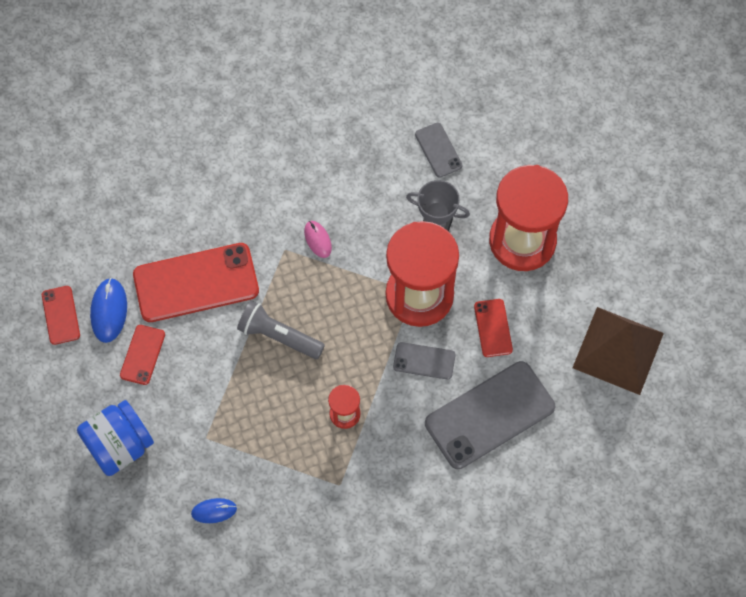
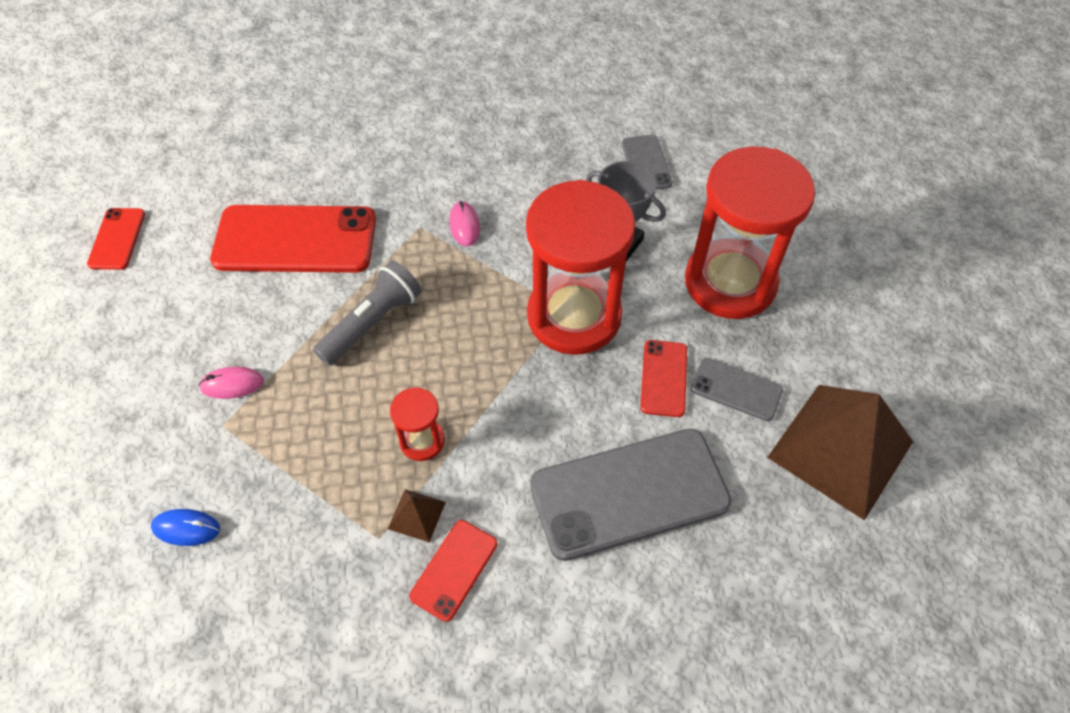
camera: 15 degrees right, 10 degrees down
blue jar [77,400,154,476] -> none
blue mouse [90,278,127,343] -> none
red phone [120,325,165,385] -> red phone moved to [409,520,497,622]
grey flashlight [237,301,325,359] -> grey flashlight turned 90 degrees clockwise [313,260,422,366]
grey phone [393,342,456,380] -> grey phone moved to [691,358,783,421]
none -> pink mouse [199,366,264,399]
none -> brown pyramid [388,489,446,543]

